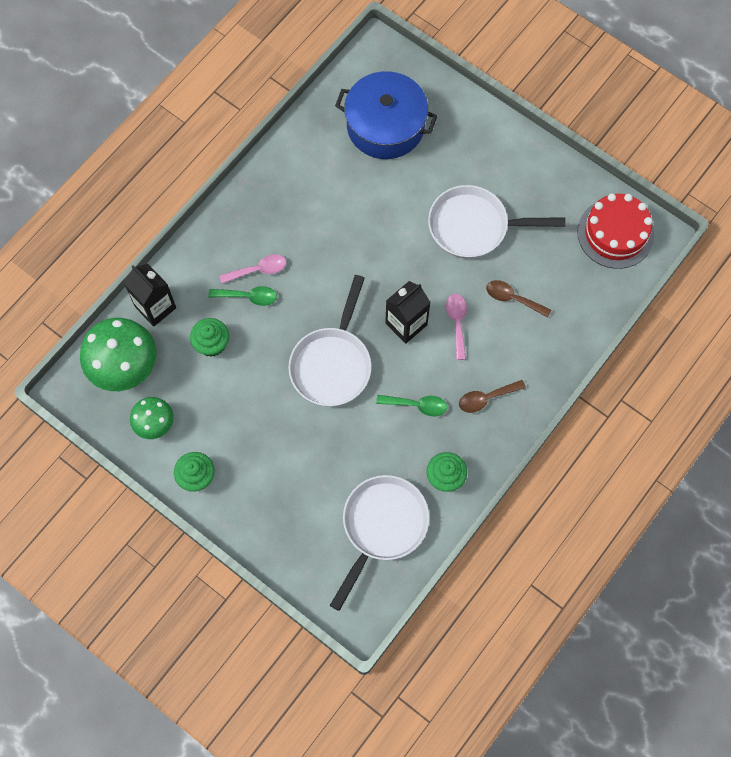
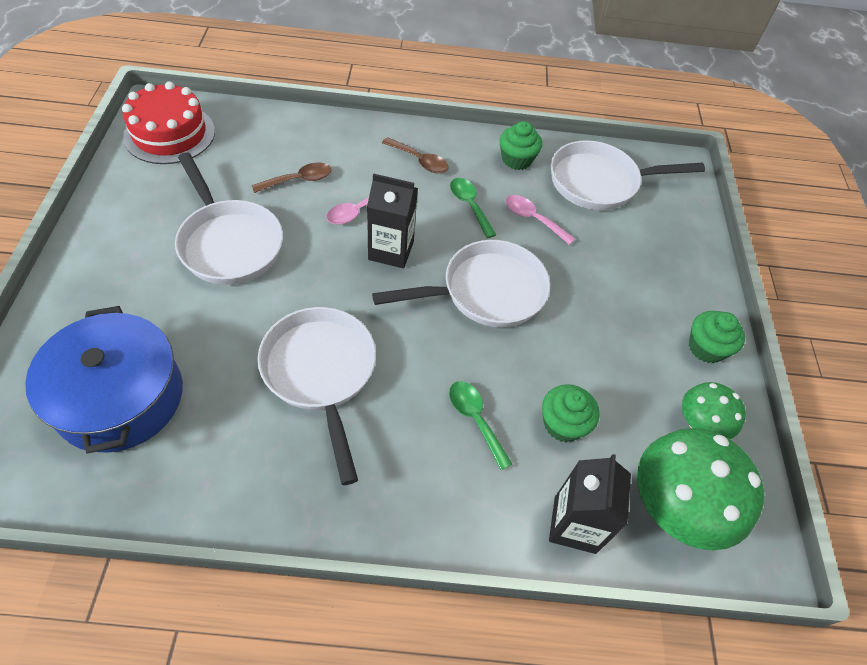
camera: 130 degrees left, 15 degrees down
pink spoon [219,254,286,283] -> pink spoon moved to [505,195,575,245]
brown spoon [486,280,551,318] -> brown spoon turned 105 degrees counterclockwise [251,163,331,193]
none -> white pan [258,307,376,485]

